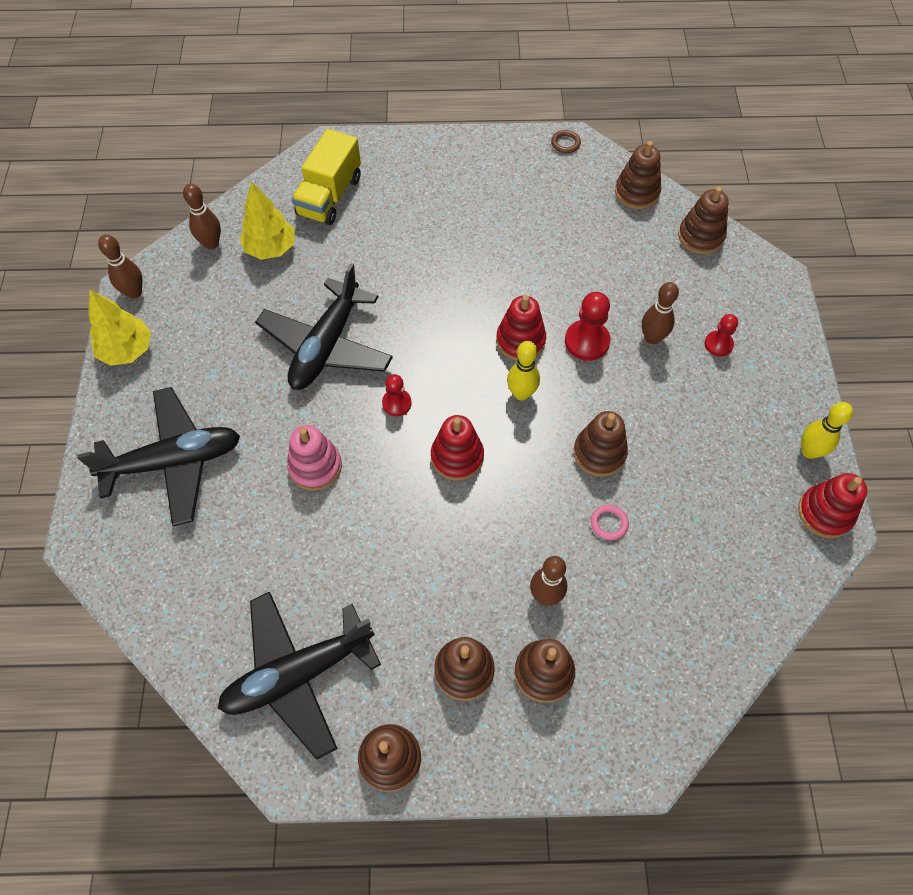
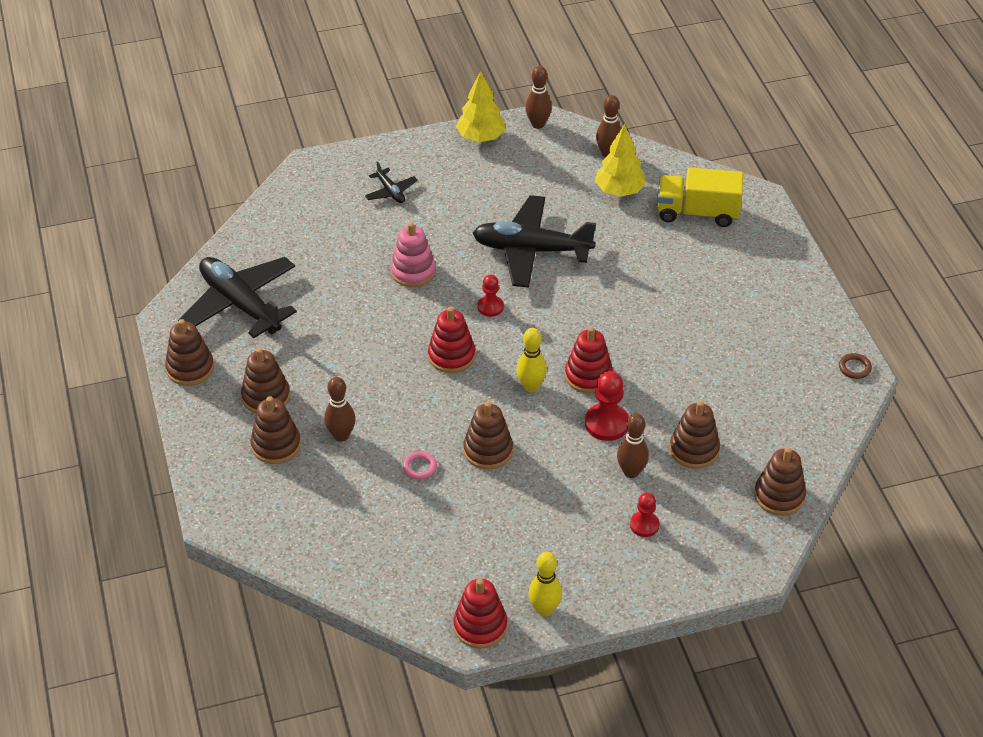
camera: 75 degrees right, 15 degrees down
black plane [77,387,240,526] -> black plane [365,161,418,203], size x0.45
brown stacking toy [615,141,661,209] -> brown stacking toy moved to [670,401,720,469]

